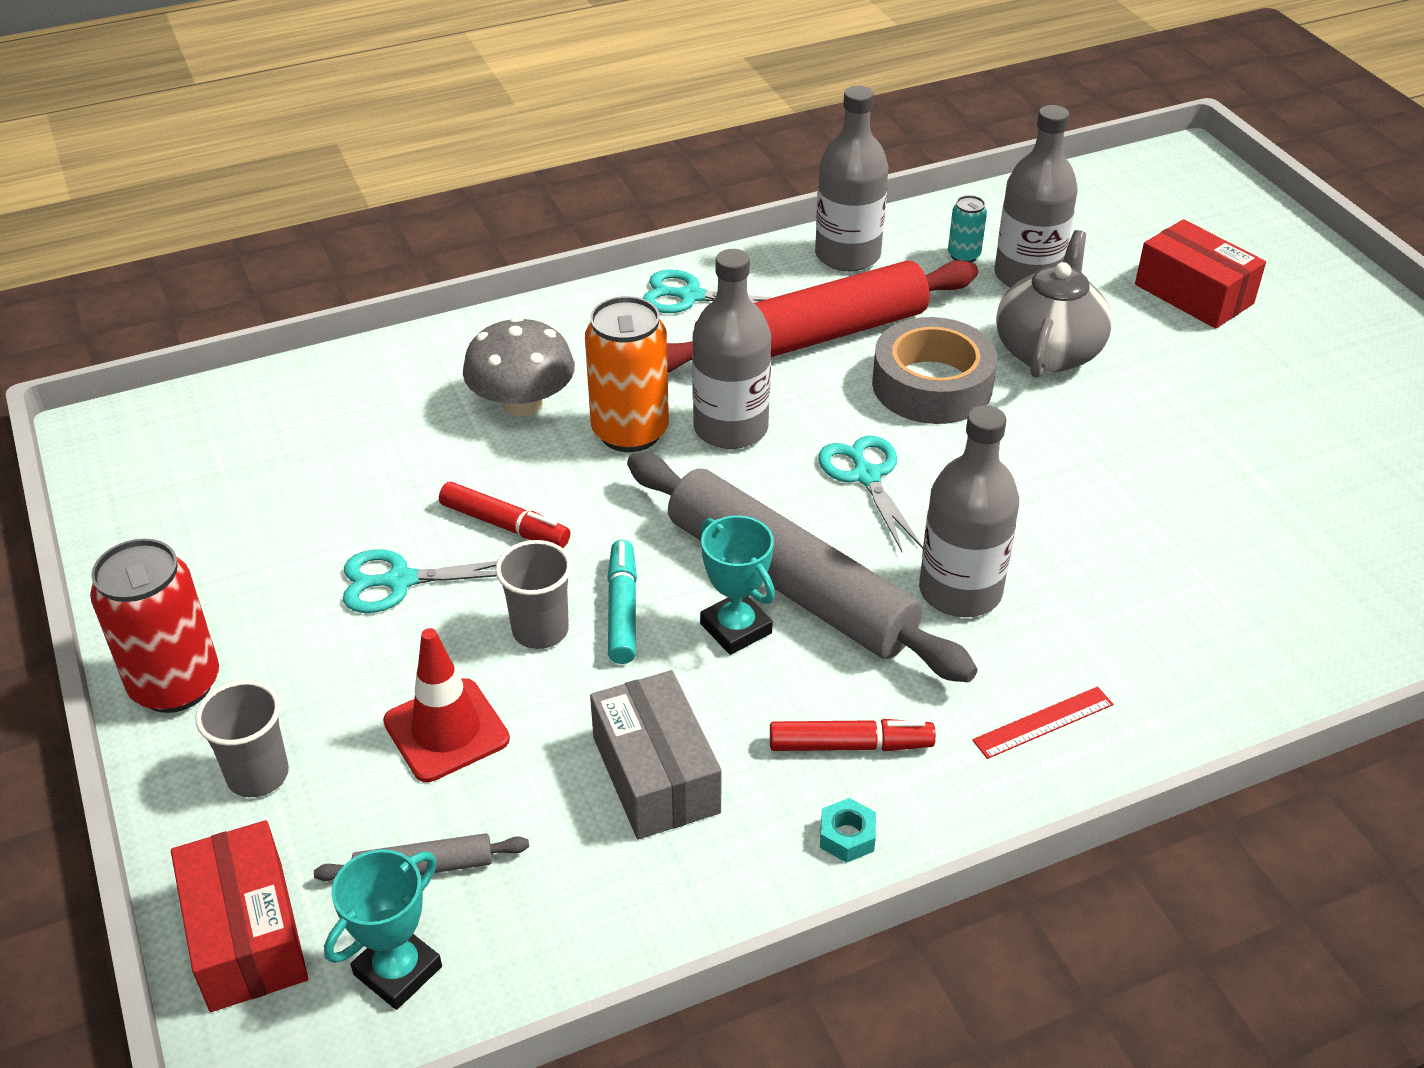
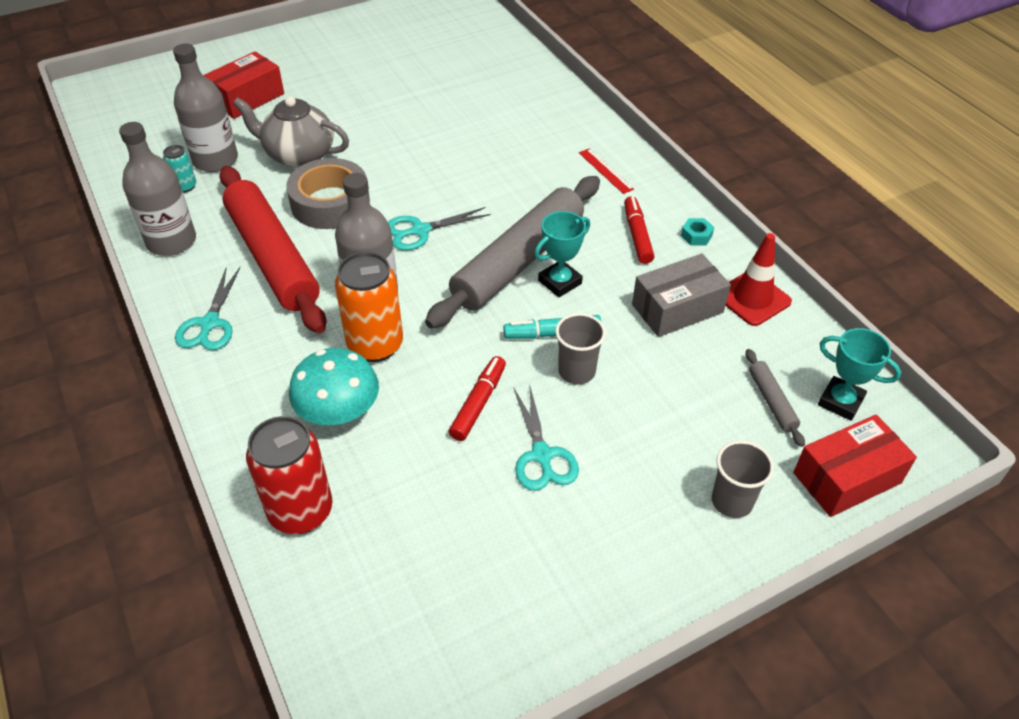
camera: 95 degrees left, 5 degrees up
red can [90,539,219,713] -> red can moved to [246,416,332,534]
red traffic cone [383,628,510,782] -> red traffic cone moved to [726,233,792,326]
grey mushroom [463,316,575,417] -> turquoise mushroom [289,348,379,425]
grey bottle [919,405,1019,617] -> none

